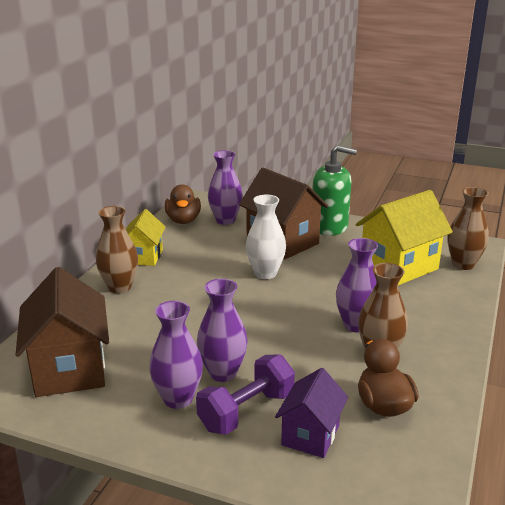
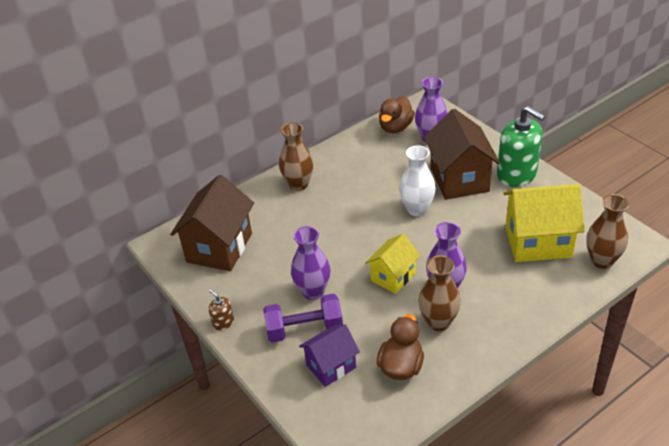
camera: 35 degrees right, 15 degrees up
yellow house [126,209,166,266] -> yellow house moved to [365,234,420,294]
purple vase [149,301,203,409] -> none
none -> brown soap dispenser [209,289,234,330]

